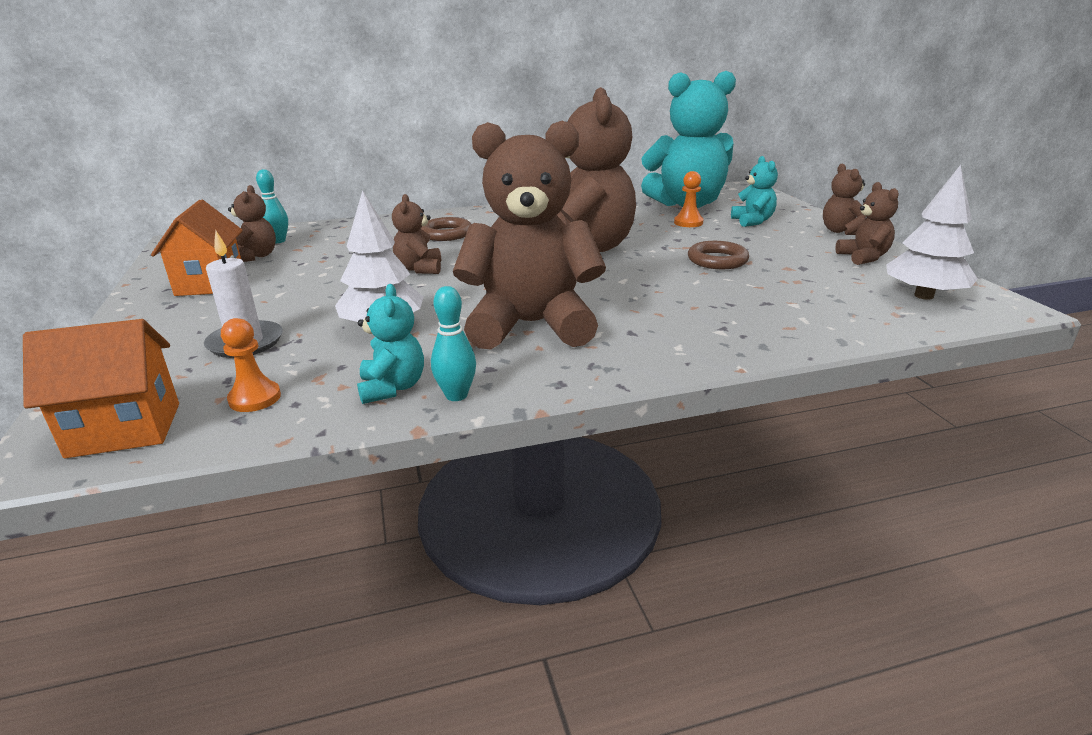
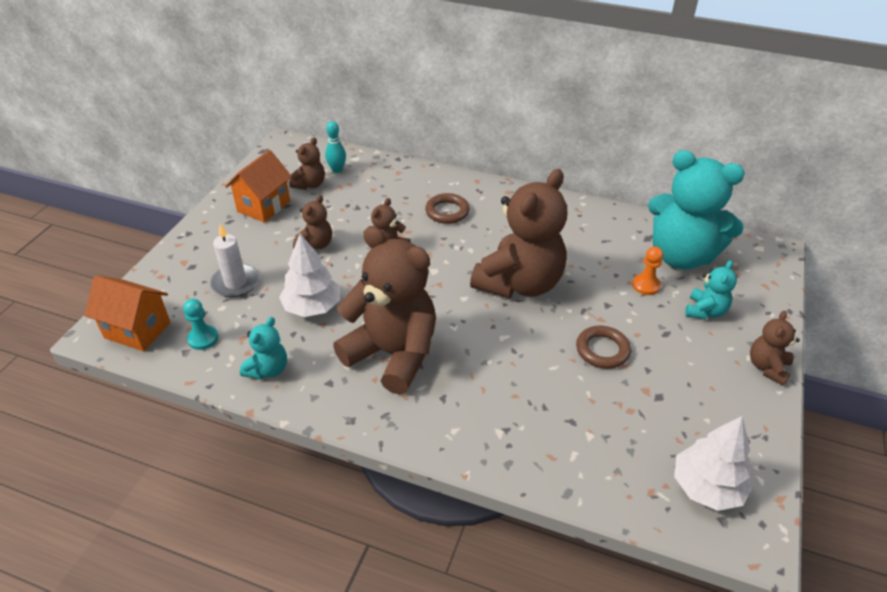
camera: 35 degrees right, 15 degrees up
orange pawn [221,318,281,412] -> turquoise pawn [183,299,218,350]
turquoise bowling pin [431,286,476,401] -> none
brown teddy bear [835,182,899,265] -> brown teddy bear moved to [293,195,332,249]

